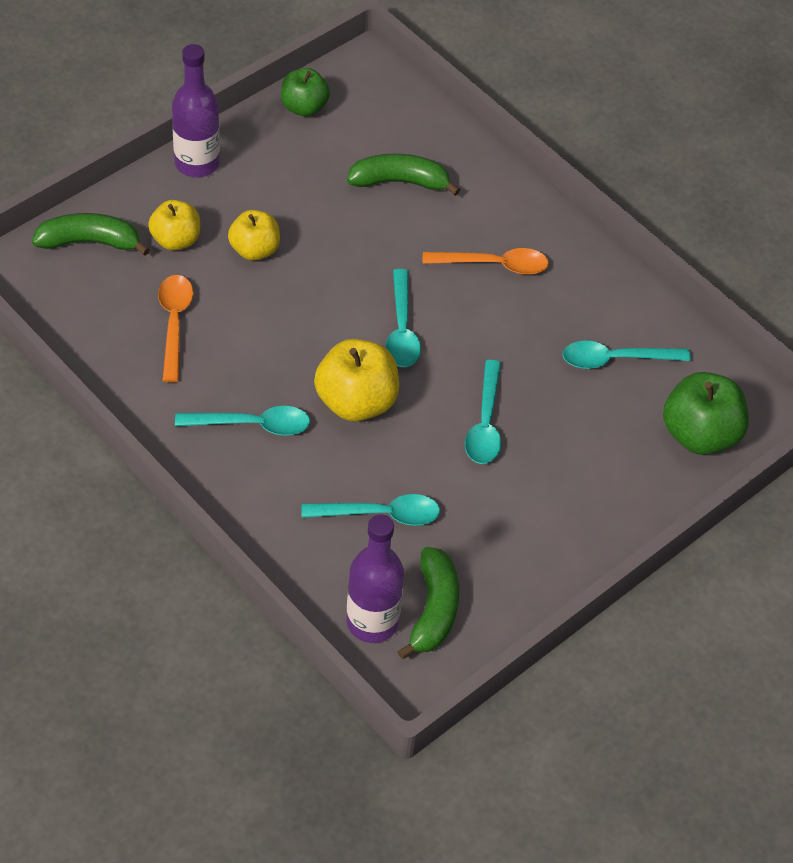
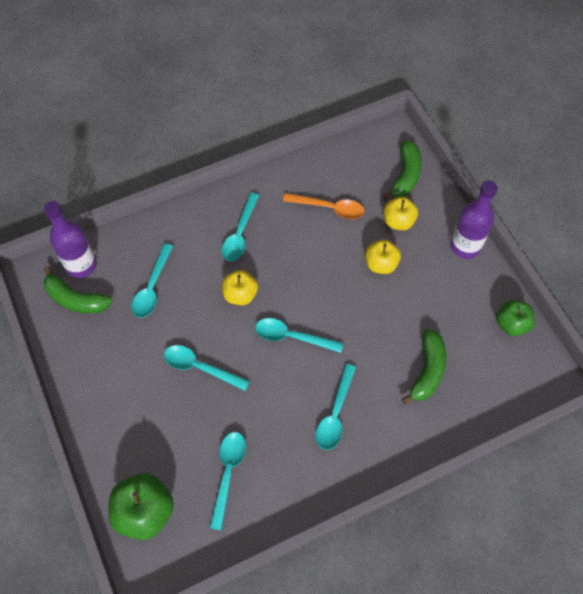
camera: 110 degrees right, 10 degrees up
yellow apple [314,339,399,421] -> yellow apple [222,270,258,305], size x0.65
orange spoon [422,248,549,275] -> turquoise spoon [316,364,356,450]

